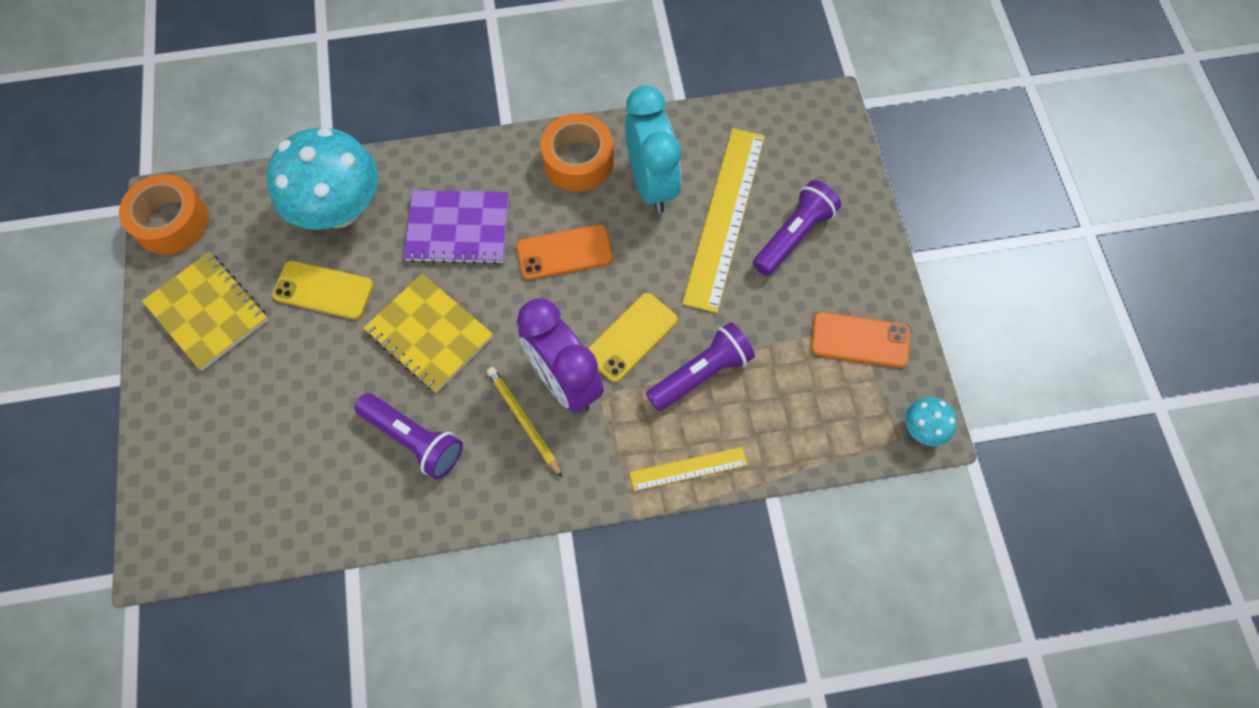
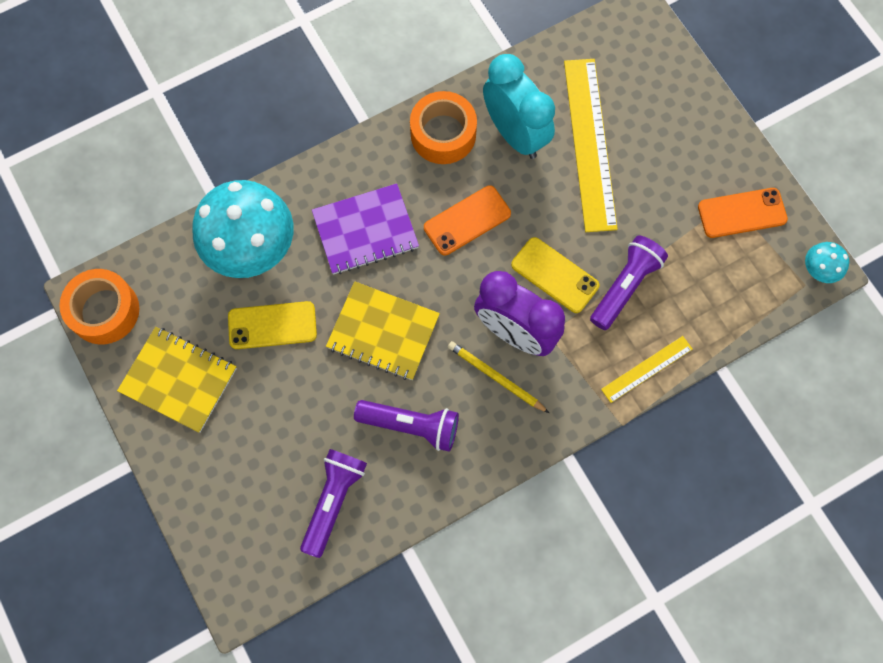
camera: 20 degrees left, 5 degrees up
yellow phone [588,293,677,382] -> yellow phone turned 75 degrees counterclockwise [511,237,600,313]
purple flashlight [753,180,841,276] -> purple flashlight moved to [300,449,367,558]

